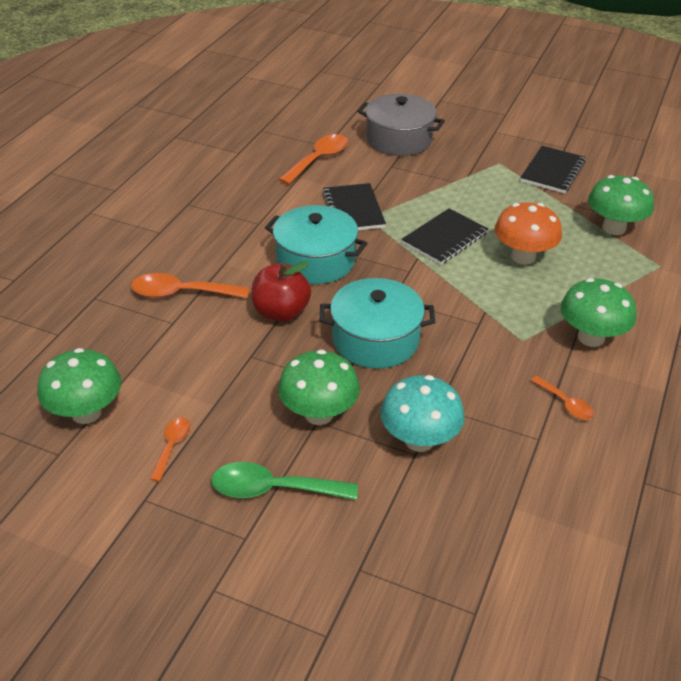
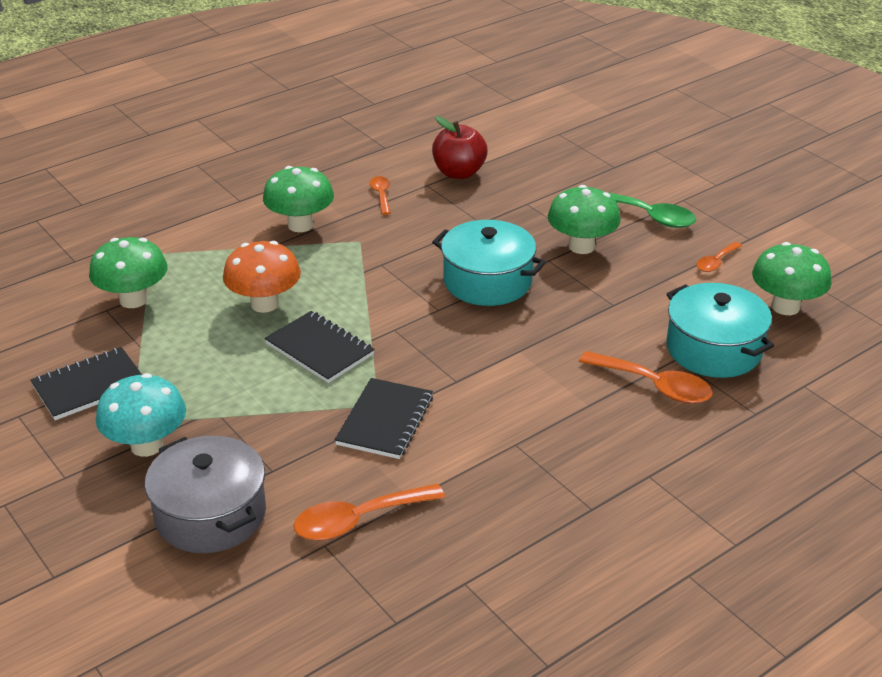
camera: 150 degrees left, 5 degrees down
red apple [251,261,311,322] -> red apple moved to [432,116,488,179]
turquoise pot [265,205,367,284] -> turquoise pot moved to [666,283,774,378]
turquoise mushroom [380,375,464,452] -> turquoise mushroom moved to [96,373,186,457]
black notebook [401,208,488,265] -> black notebook turned 60 degrees clockwise [265,311,375,383]

